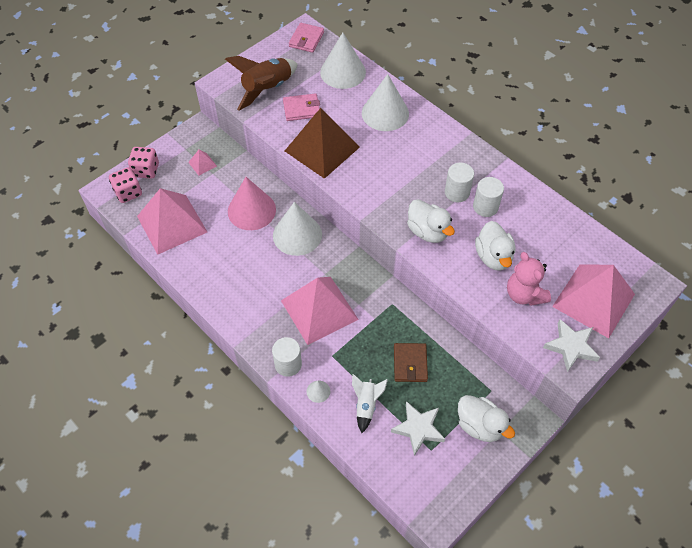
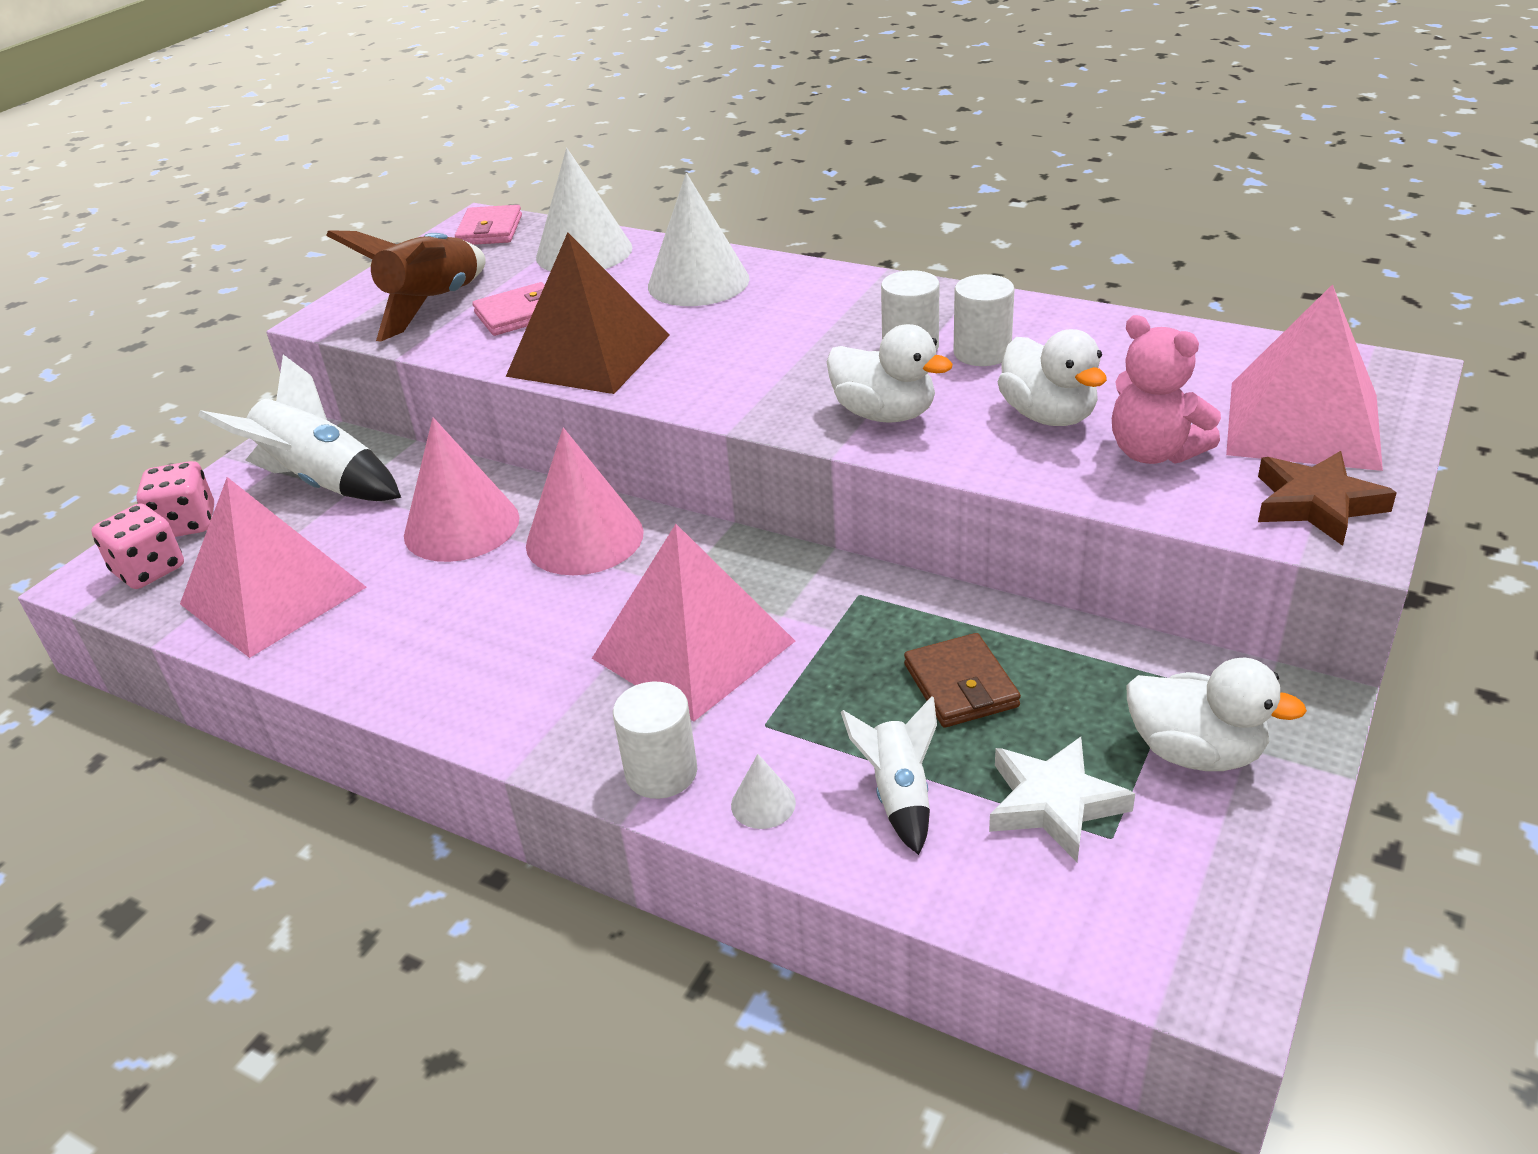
camera: 15 degrees left, 20 degrees down
pink pyramid [188,149,217,176] -> white rocket [198,355,401,501]
white cone [273,202,322,256] -> pink cone [526,428,644,575]
white star [543,319,600,372] -> brown star [1258,451,1397,546]

